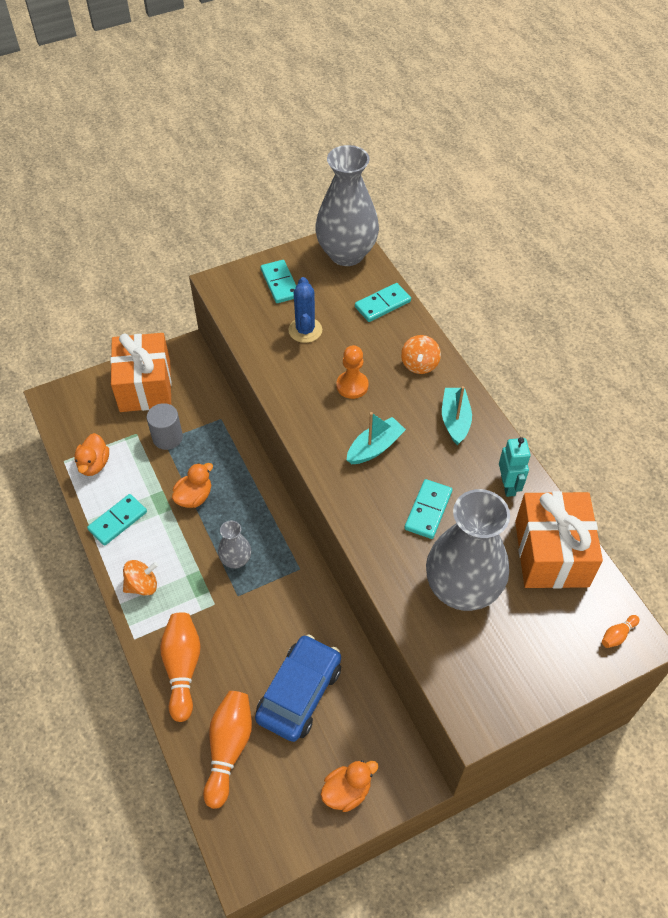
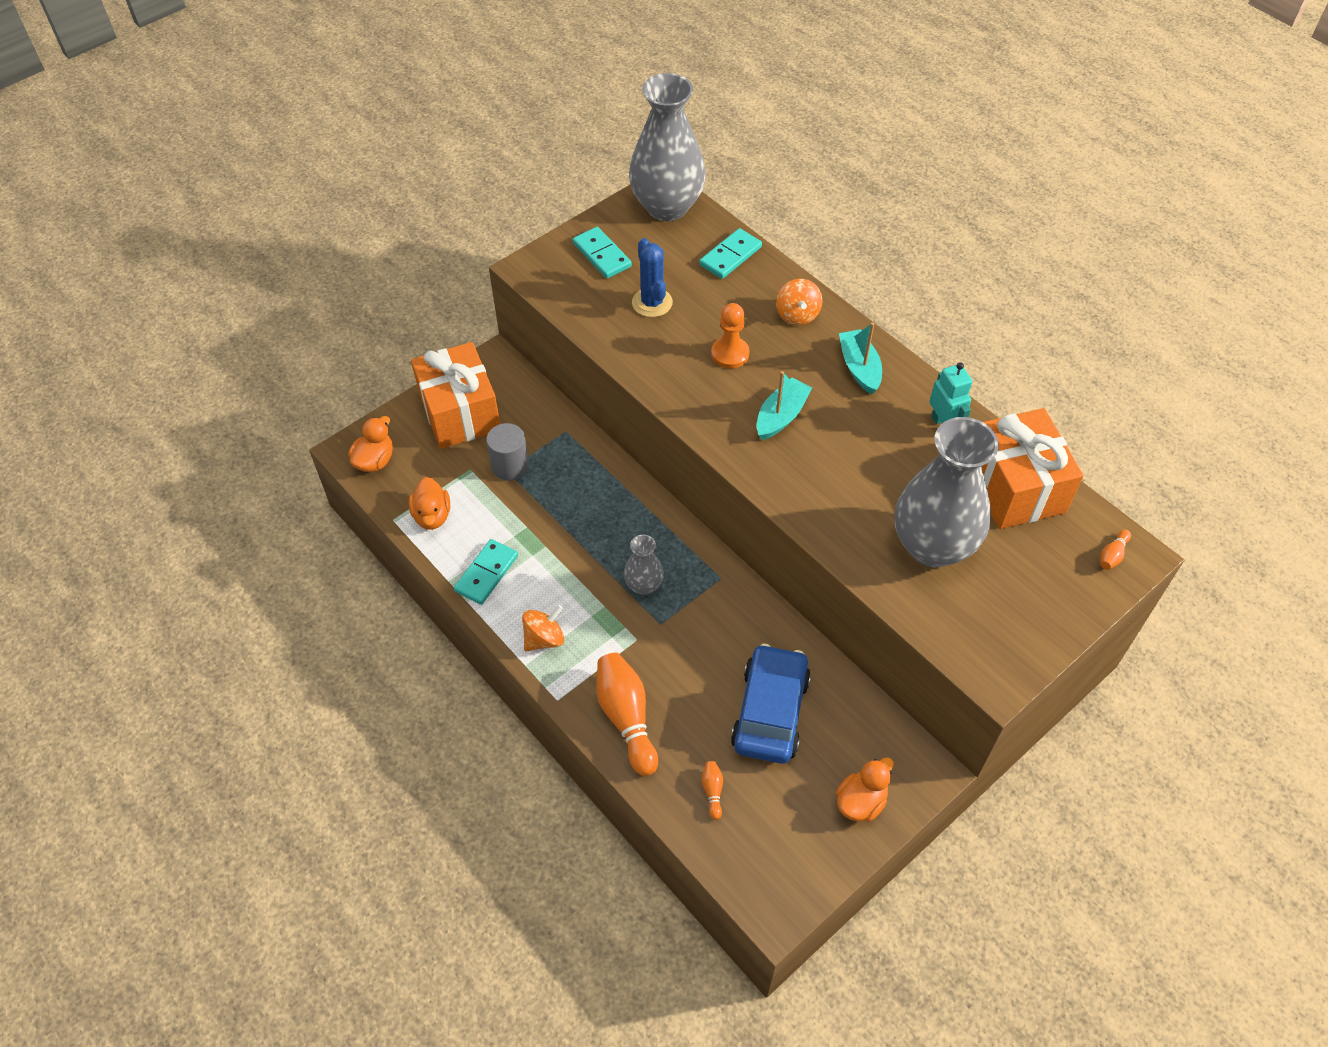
camera: 15 degrees left, 0 degrees up
orange duck [172,463,213,508] -> orange duck moved to [348,416,393,472]
orange bowling pin [203,691,252,809] -> orange bowling pin [702,761,723,820], size x0.44
turquoise domino [405,479,452,539] -> none

